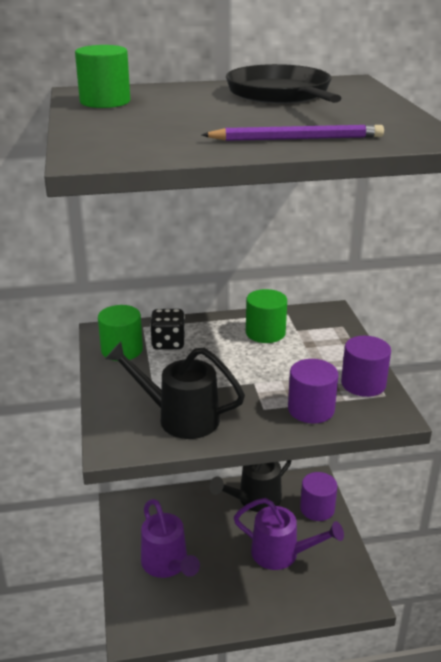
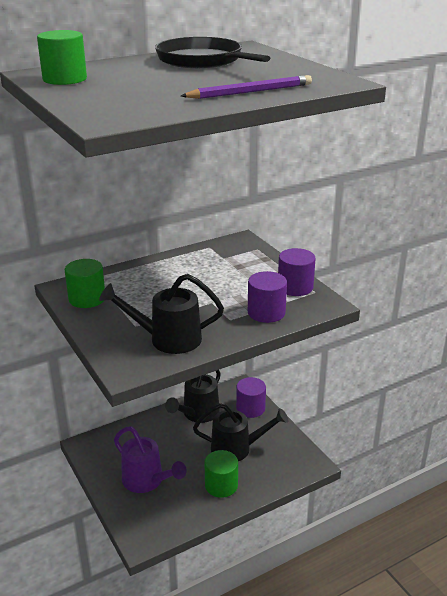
camera: 20 degrees left, 0 degrees up
black dice [150,309,185,350] -> none
purple watering can [234,498,344,570] -> black watering can [193,403,289,461]
green cylinder [246,289,287,343] -> green cylinder moved to [204,450,238,498]

